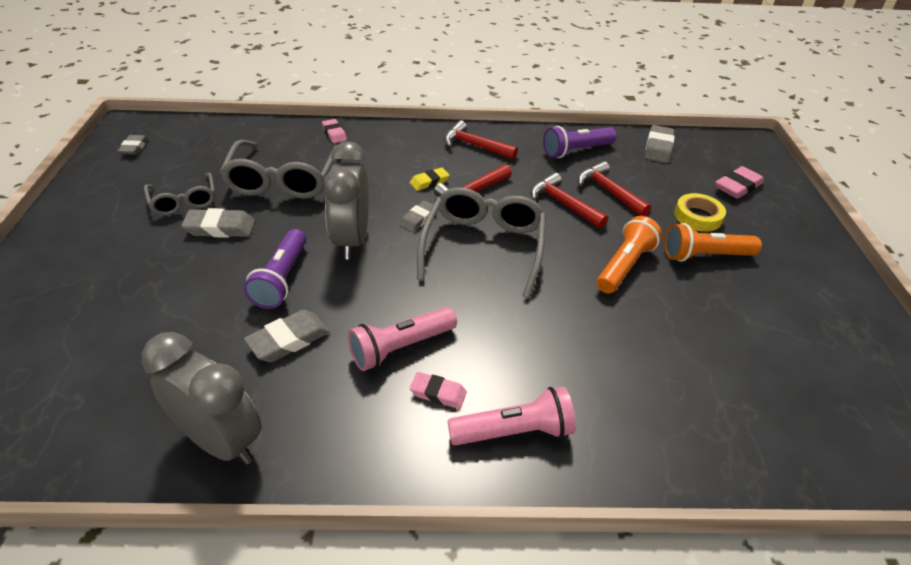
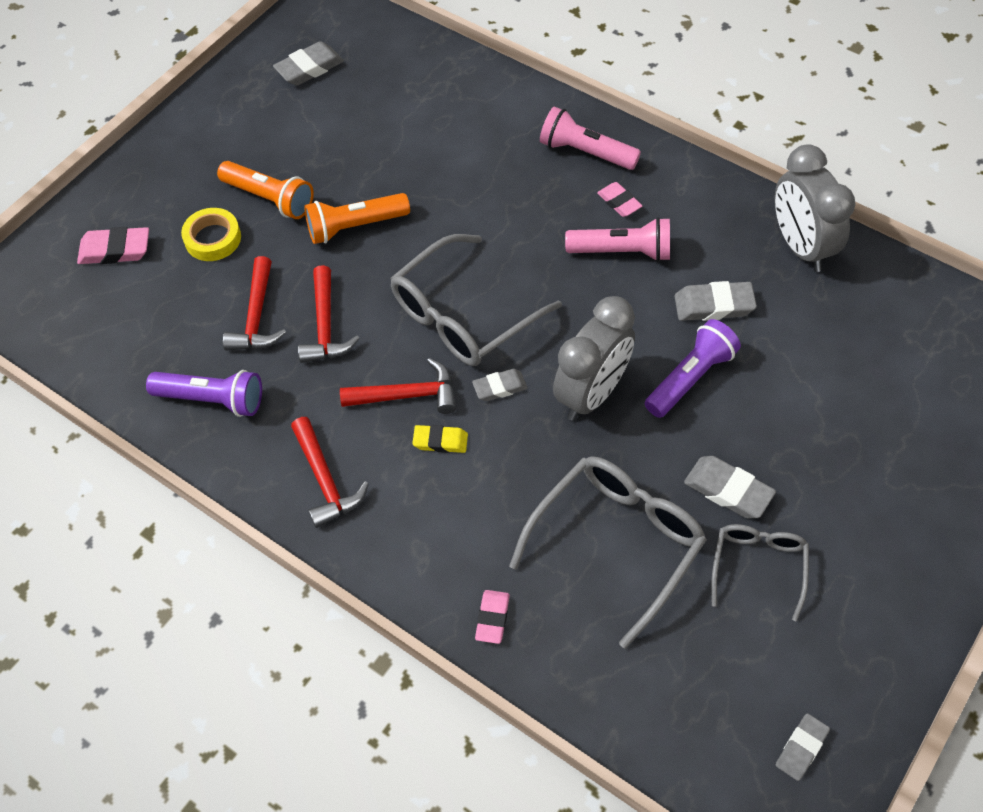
camera: 140 degrees left, 15 degrees up
grey eraser [645,125,675,163] -> grey eraser moved to [273,42,344,86]

